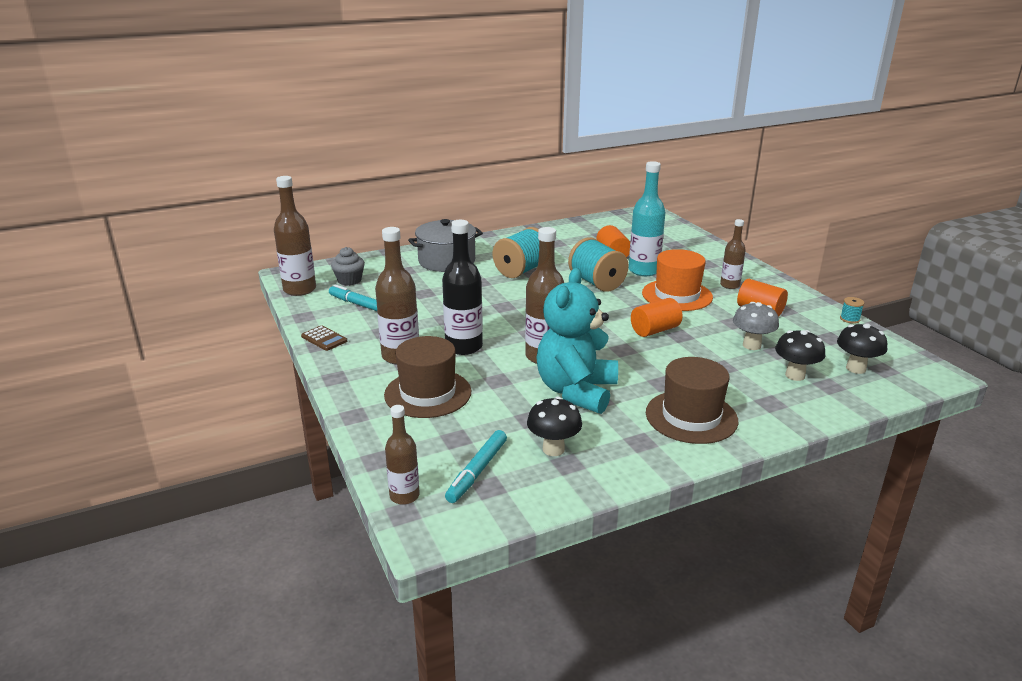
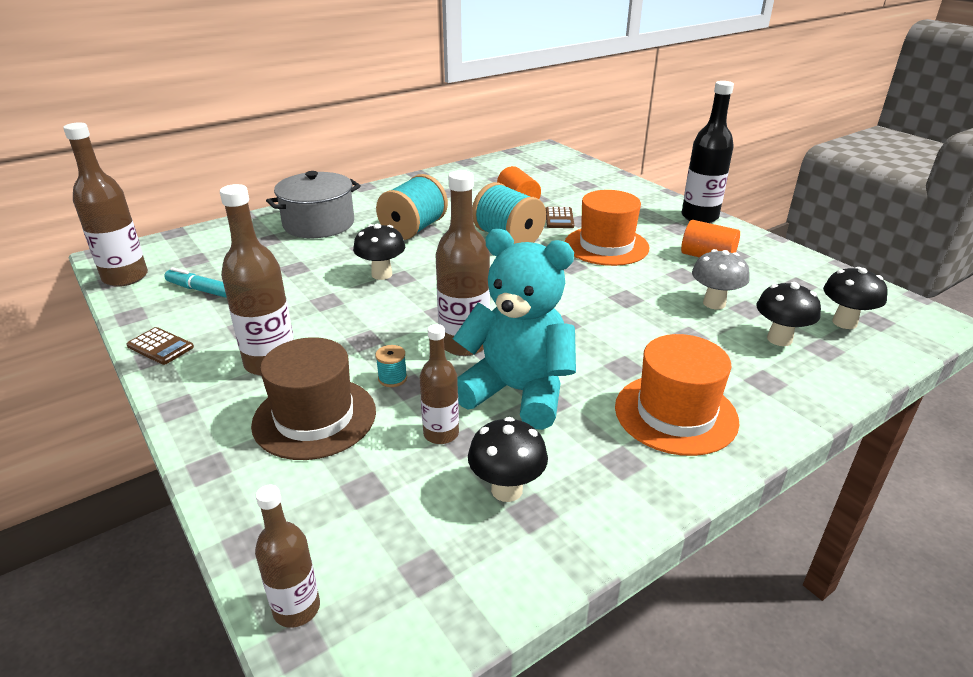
camera: 10 degrees left, 5 degrees up
grey cupcake [331,247,365,286] -> none
black bottle [442,220,483,355] -> black bottle moved to [681,81,734,223]
turquoise marker [445,430,507,503] -> none
turquoise teddy bear [536,268,618,414] -> turquoise teddy bear turned 105 degrees clockwise [453,229,576,430]
turquoise bottle [629,161,665,276] -> brown calculator [545,207,574,228]
orange cylinder [631,298,683,337] -> none
brown hat [646,357,739,444] -> orange hat [615,334,740,456]
brown bottle [720,219,746,289] -> brown bottle moved to [420,324,459,444]
turquoise spool [840,297,864,324] -> turquoise spool moved to [375,345,407,387]
none -> black mushroom [353,224,405,280]

